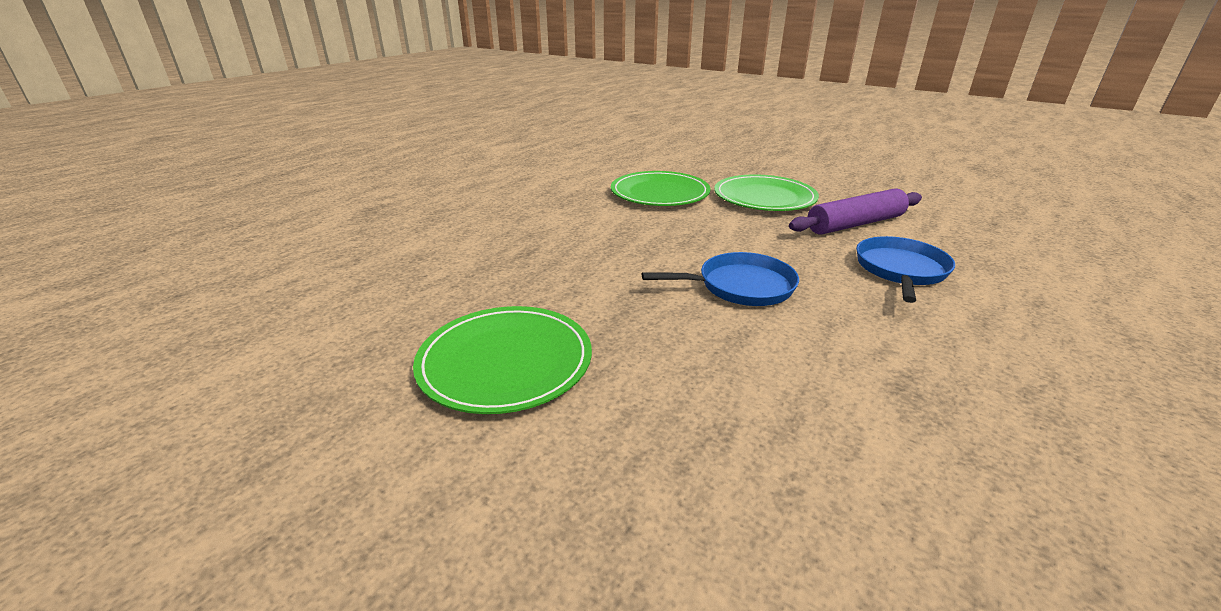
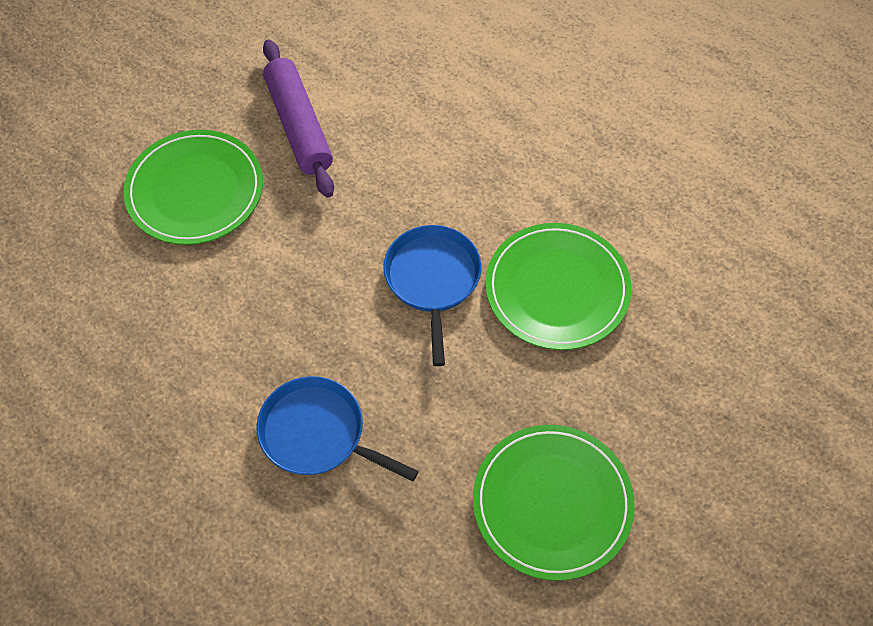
camera: 85 degrees left, 30 degrees up
green plate [611,171,711,206] -> green plate moved to [485,223,632,350]
blue pan [856,236,955,303] -> blue pan moved to [256,376,419,482]

